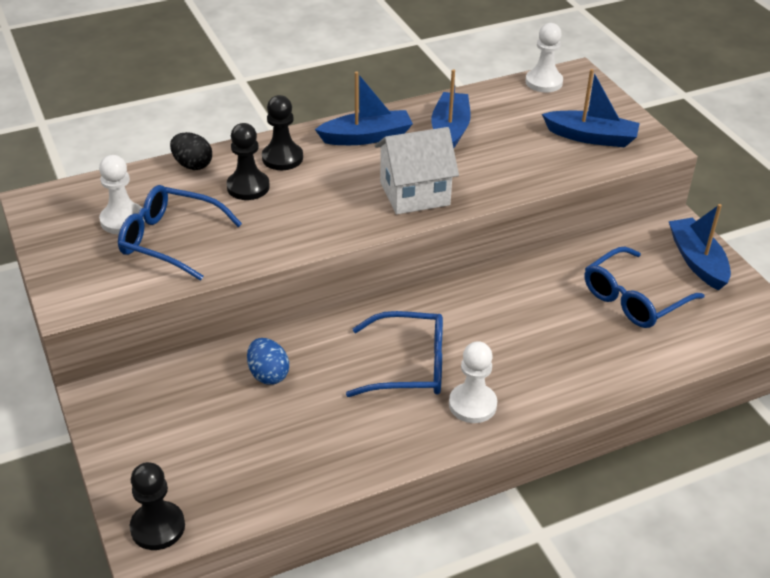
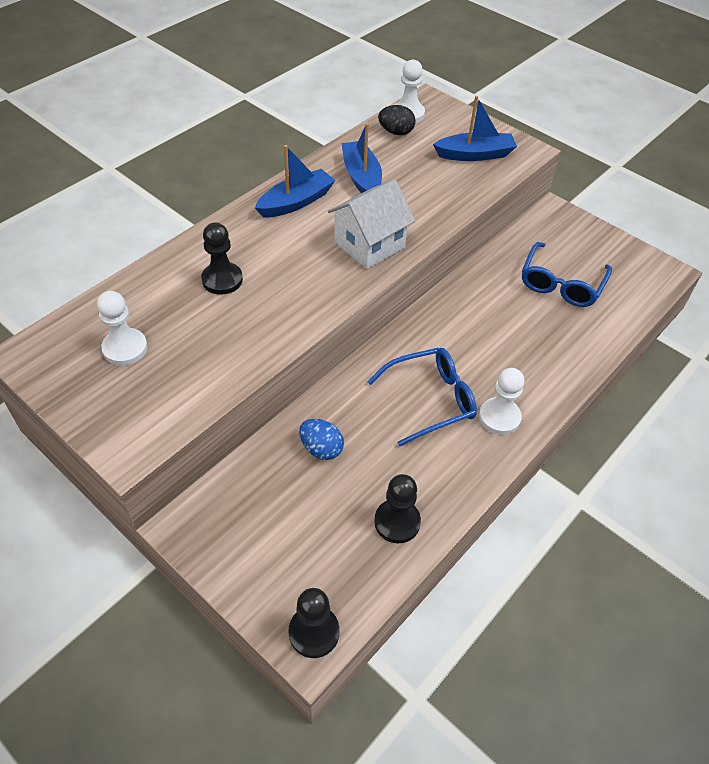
camera: 25 degrees left, 10 degrees up
blue glasses [118,185,242,281] -> none
black egg [170,132,212,170] -> black egg moved to [378,105,416,135]
black pawn [262,95,303,170] -> black pawn moved to [374,474,421,543]
blue boat [669,204,731,291] -> none

